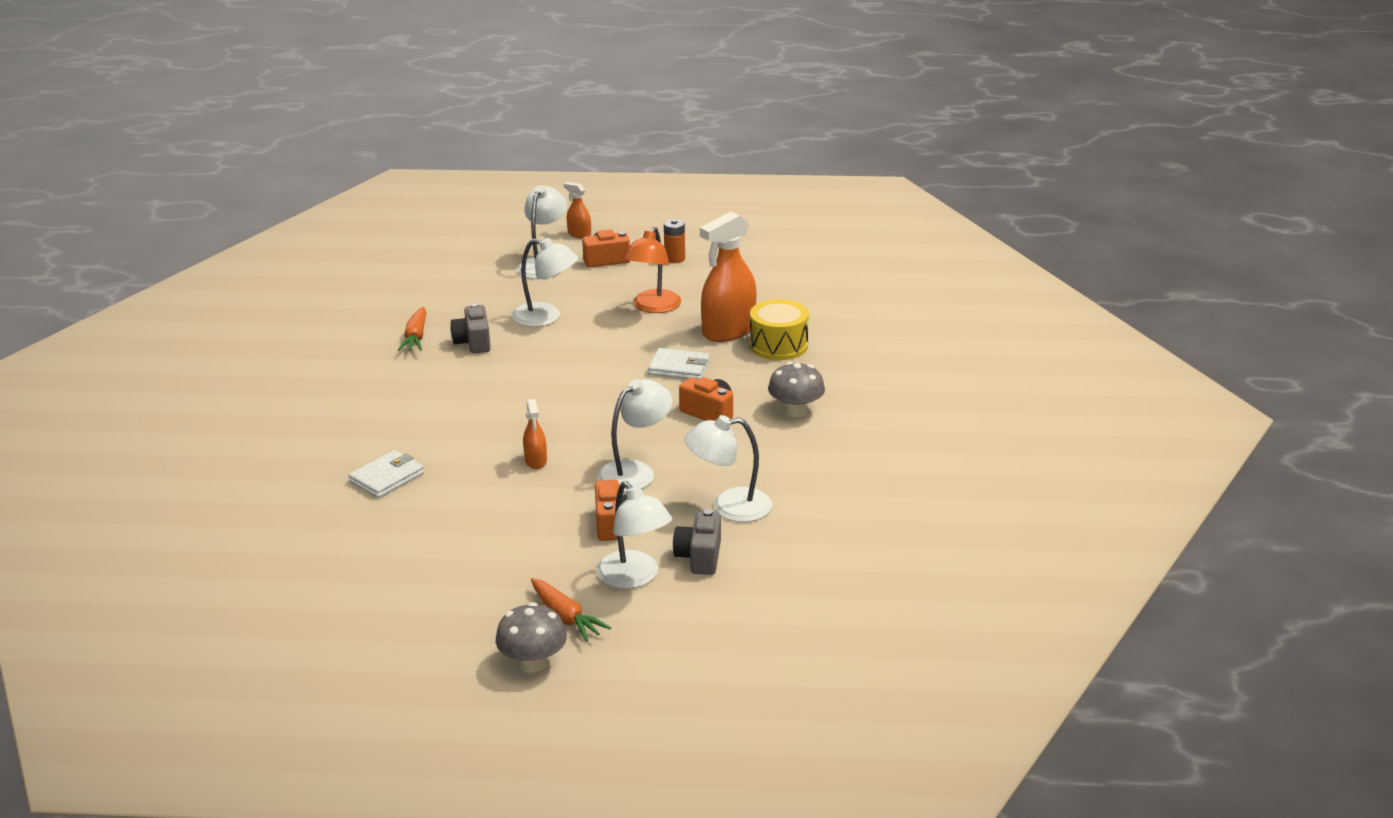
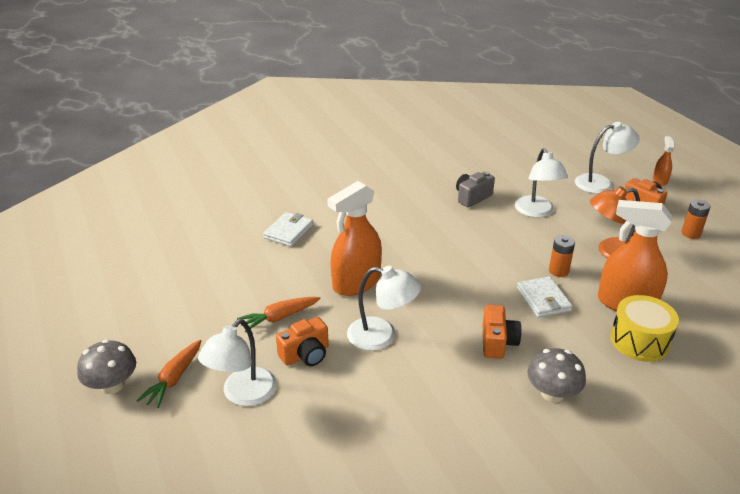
camera: 60 degrees right, 5 degrees up
white wallet [348,450,424,498] -> white wallet turned 75 degrees counterclockwise [263,212,313,247]
orange carrot [398,307,426,351] -> orange carrot moved to [237,297,321,332]
orange spray bottle [523,399,547,469] -> orange spray bottle [327,181,382,296], size x2.07
grey camera [673,509,721,575] -> none
white lamp [685,415,772,522] -> none
none -> orange battery [549,235,575,277]

